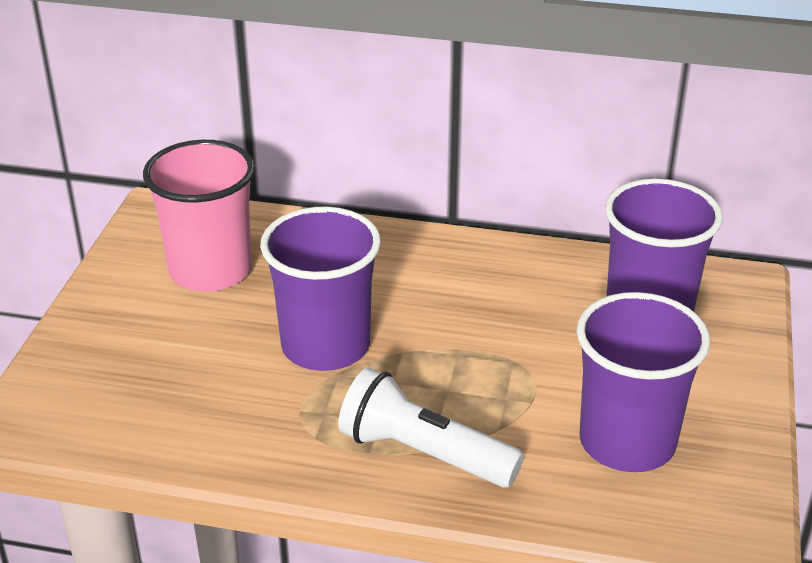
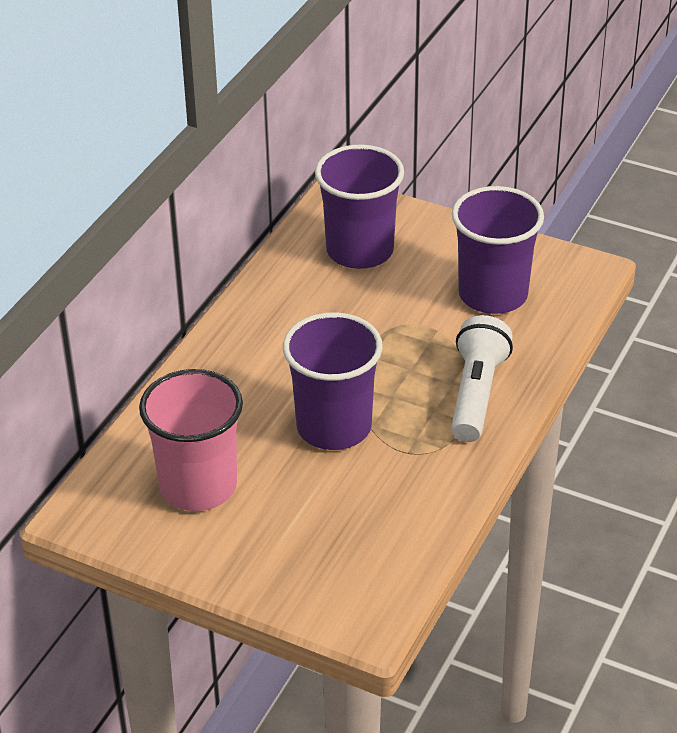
camera: 75 degrees left, 5 degrees up
white flashlight [338,367,524,488] -> white flashlight turned 150 degrees clockwise [451,315,513,442]

